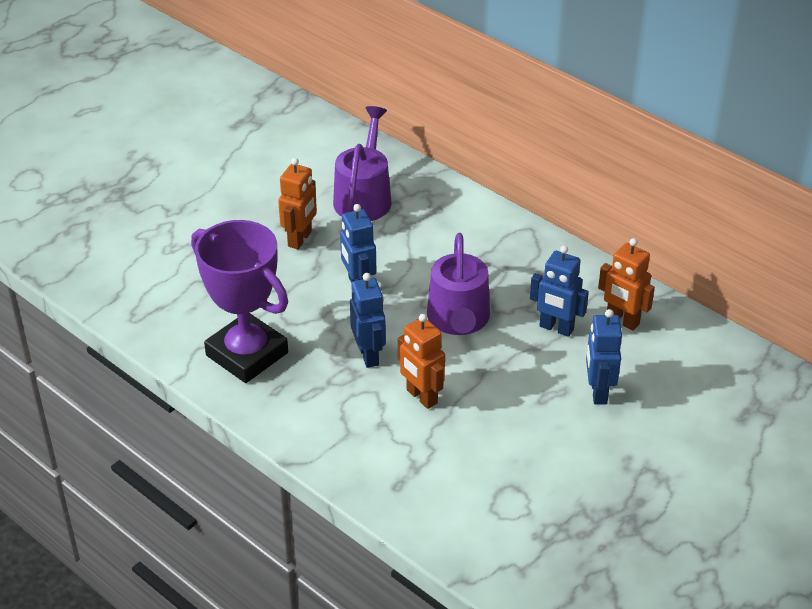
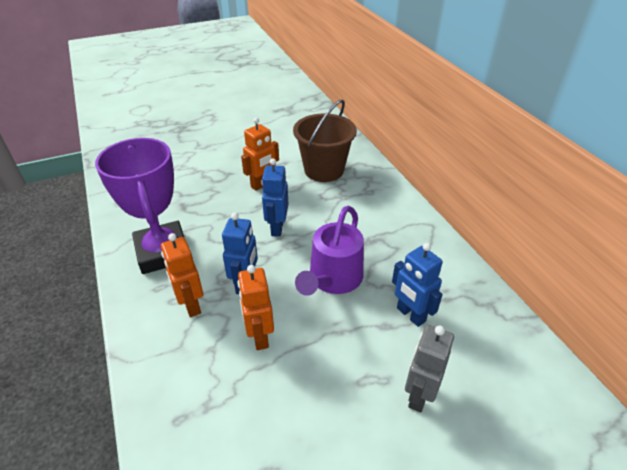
camera: 25 degrees right, 0 degrees up
purple watering can [333,106,392,221] -> brown bucket [293,100,357,182]
blue robot [586,309,622,404] -> grey robot [405,325,454,413]
orange robot [598,238,655,330] -> orange robot moved to [161,233,203,317]

